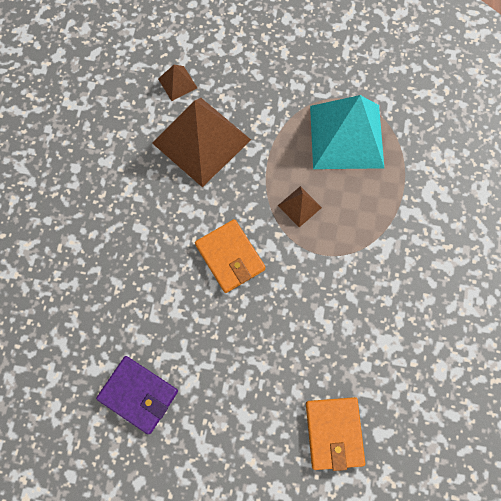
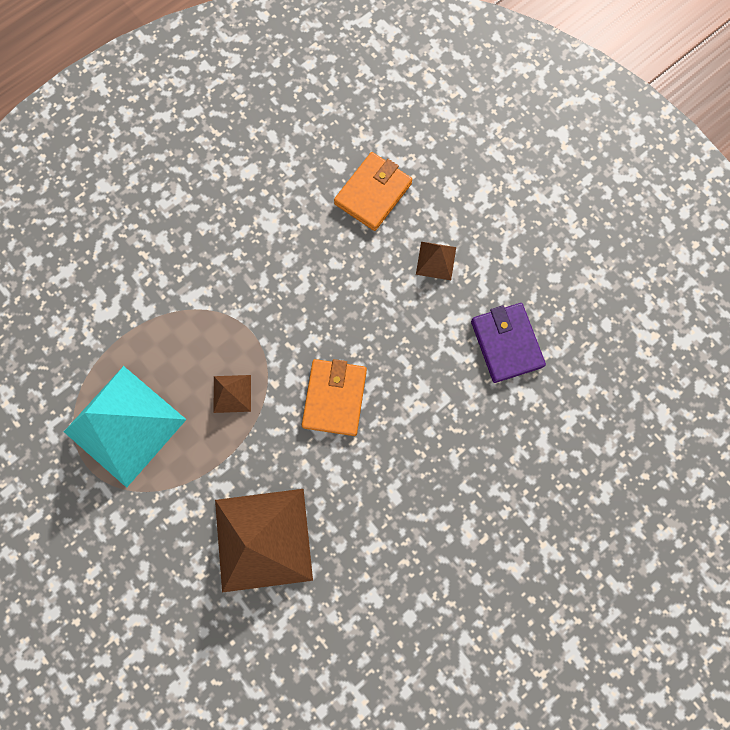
camera: 140 degrees left, 5 degrees up
brown pyramid [158,65,197,101] -> brown pyramid moved to [416,242,456,280]

